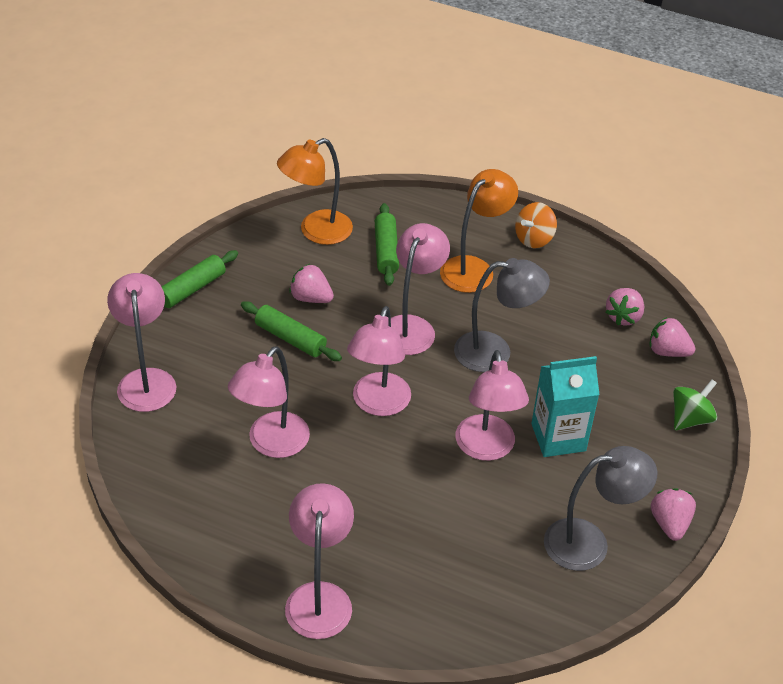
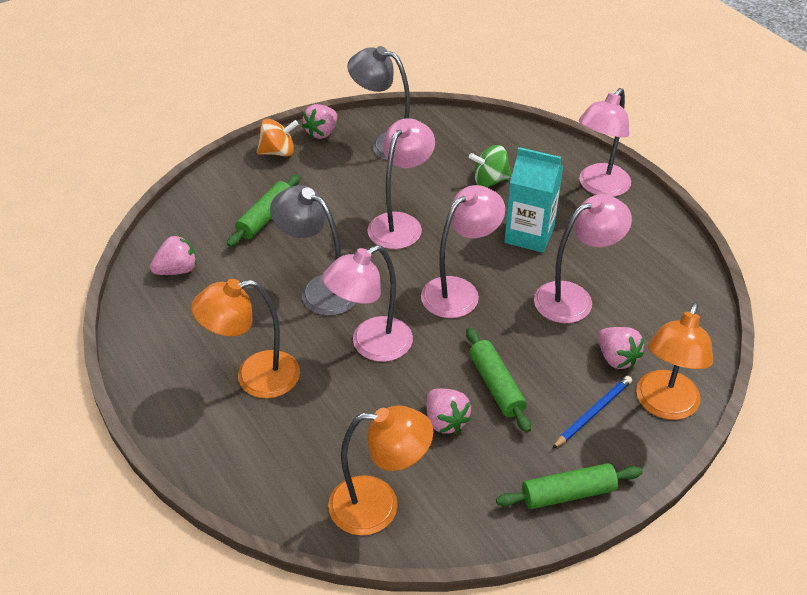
camera: 145 degrees left, 0 degrees up
pink lamp [107,273,176,412] -> orange lamp [636,302,713,420]
green rolling pin [375,203,399,286] -> green rolling pin moved to [227,175,300,247]
orange spinning top [515,202,557,248] -> orange spinning top moved to [257,119,299,157]
turquoise carton [531,356,600,457] -> turquoise carton moved to [504,147,563,253]
pink strawberry [650,317,696,357] -> pink strawberry moved to [598,327,644,369]
green spinning top [673,379,717,430] -> green spinning top moved to [469,145,512,187]
none -> blue pencil [552,376,632,449]

